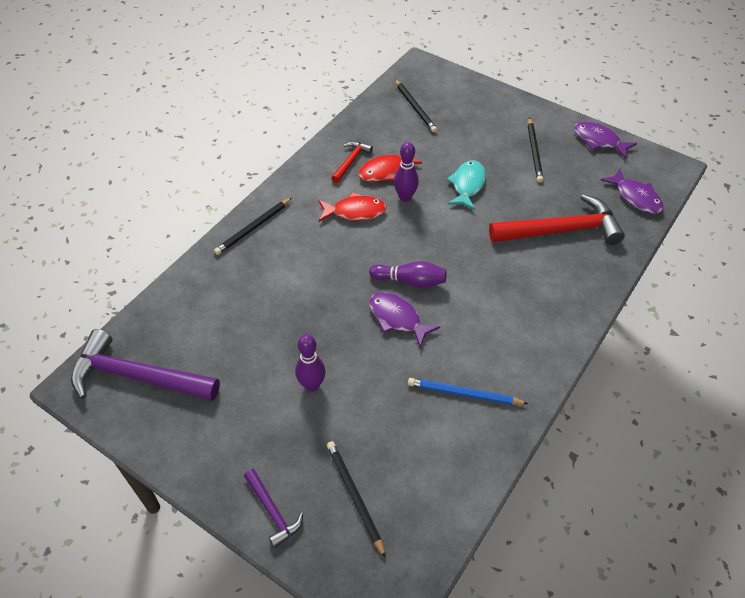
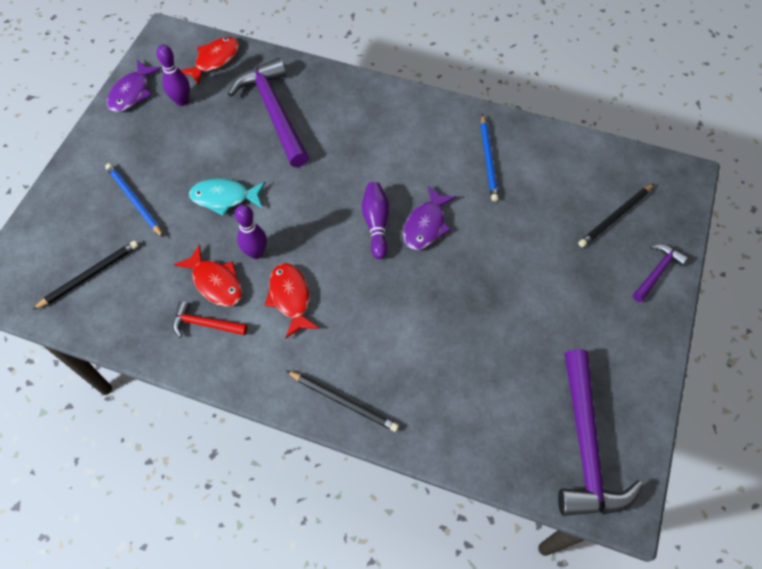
camera: 105 degrees left, 10 degrees up
purple bowling pin [295,334,325,392] -> purple bowling pin moved to [157,45,190,106]
red hammer [489,194,625,245] -> purple hammer [228,58,309,167]
black pencil [528,118,543,183] -> none
purple fish [601,169,664,214] -> red fish [181,37,239,86]
none -> blue pencil [105,163,164,238]

